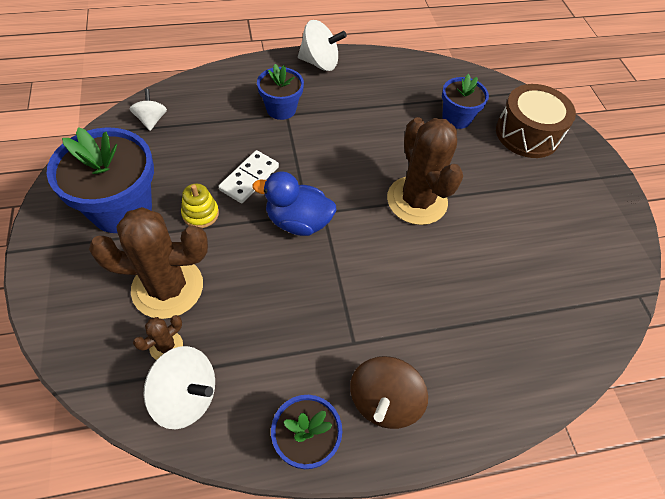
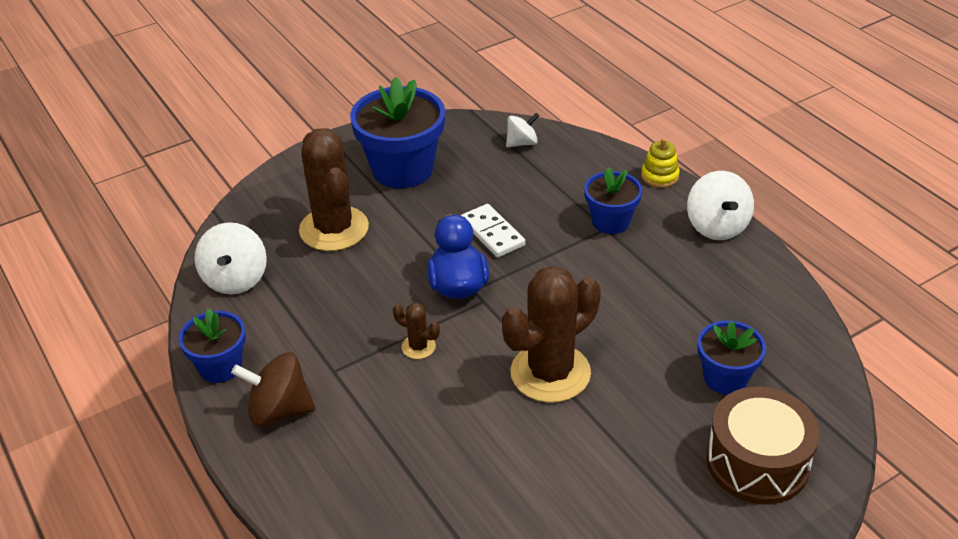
camera: 75 degrees right, 15 degrees down
brown cactus [133,315,183,360] -> brown cactus moved to [393,303,440,359]
yellow stacking toy [181,184,219,228] -> yellow stacking toy moved to [641,138,680,188]
white domino [218,150,279,203] -> white domino turned 45 degrees clockwise [461,204,525,257]

